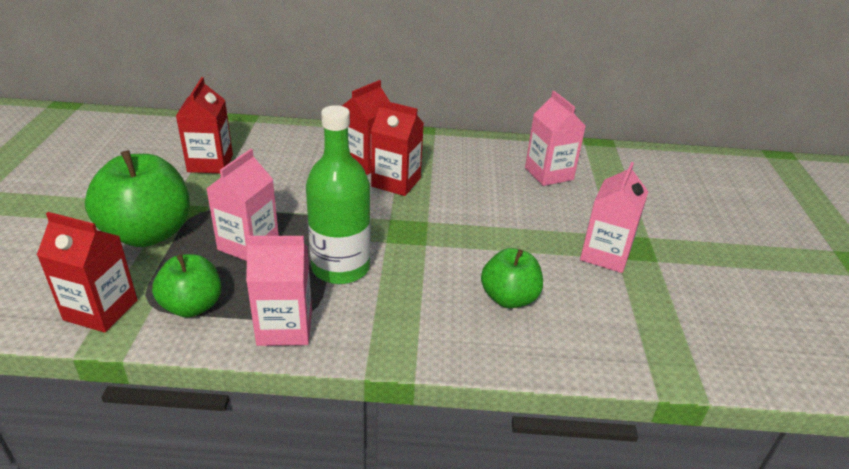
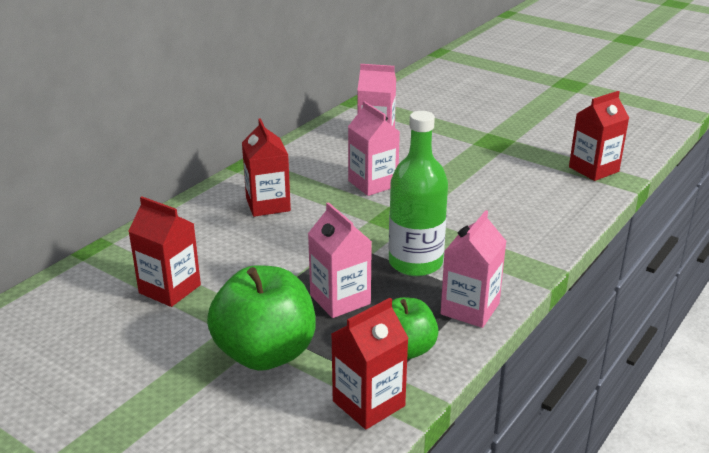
camera: 55 degrees left, 5 degrees down
red carton [371,100,424,196] -> red carton moved to [569,91,629,181]
green apple [481,248,543,308] -> none
pink carton [580,162,648,273] -> pink carton moved to [348,101,400,196]

